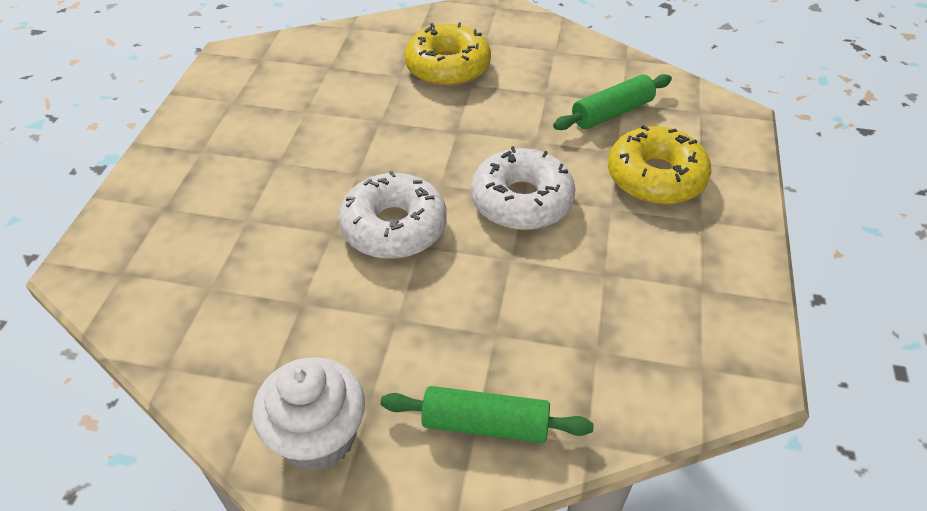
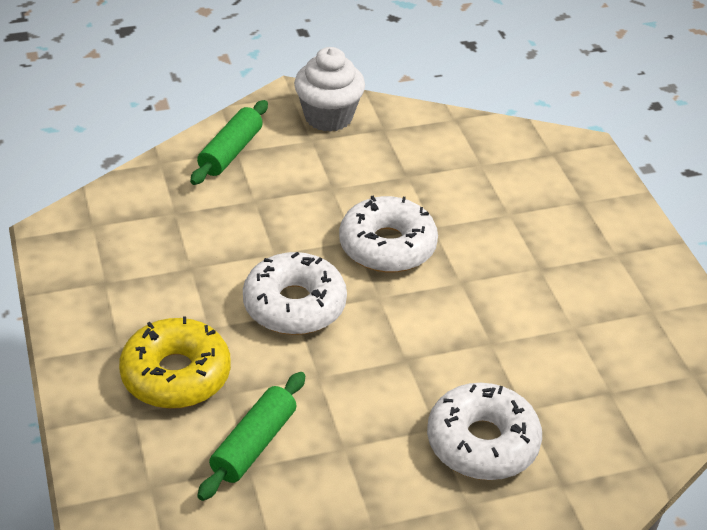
camera: 150 degrees right, 5 degrees down
green rolling pin [381,386,594,443] -> green rolling pin turned 45 degrees counterclockwise [190,100,268,185]
yellow donut [404,22,491,87] -> white donut [427,383,542,480]

